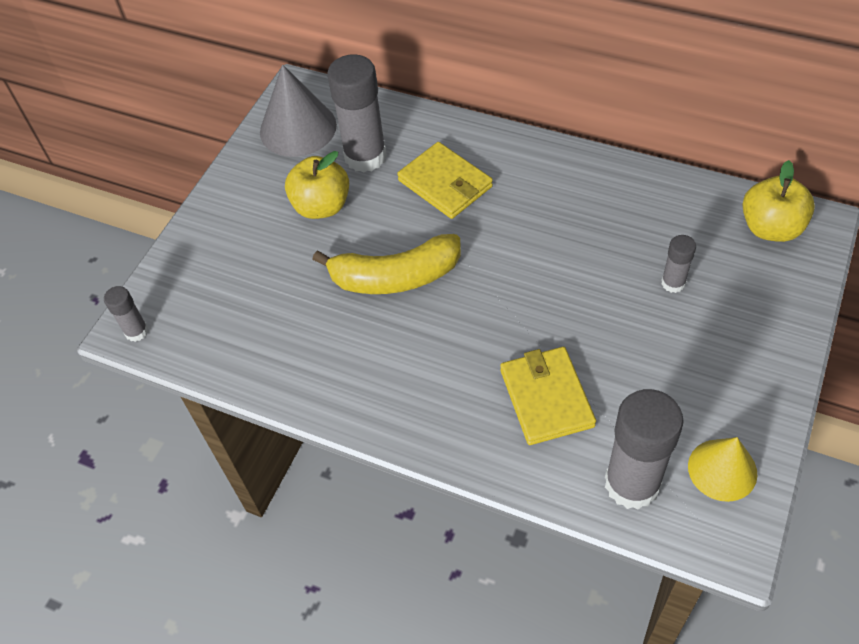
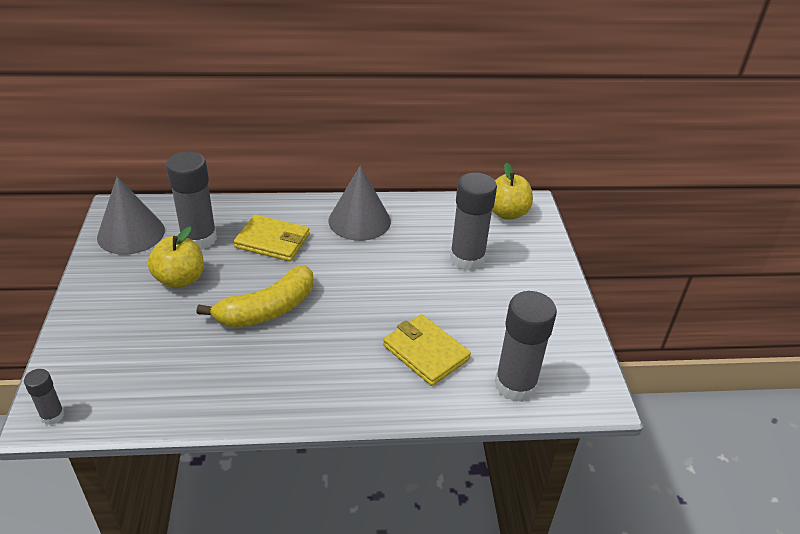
camera: 35 degrees left, 15 degrees down
grey glue stick [661,235,696,293] -> grey glue stick [450,172,497,271], size x2.02
yellow cone [688,437,757,502] -> none
none -> grey cone [328,165,391,241]

